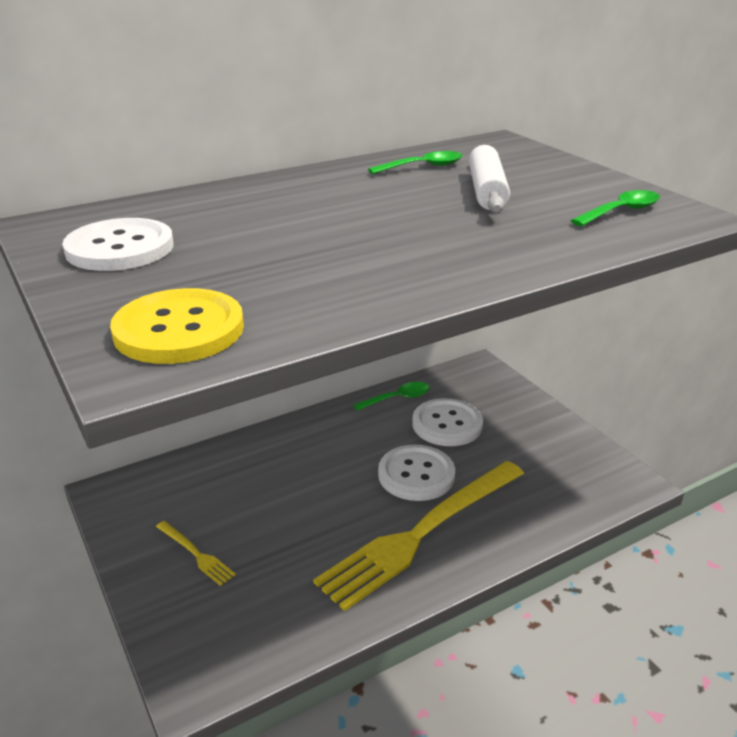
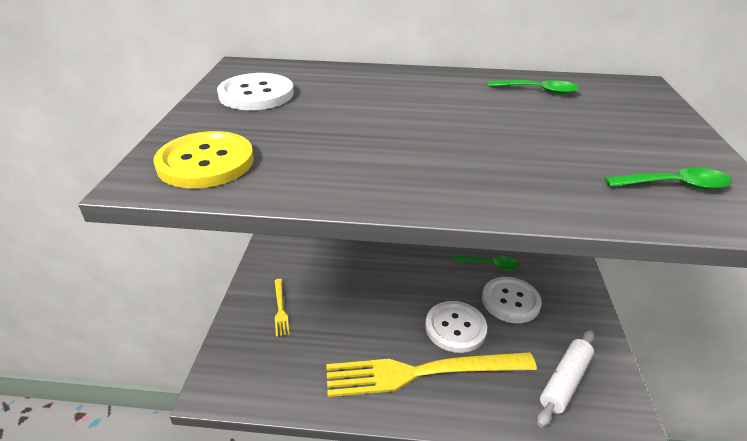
camera: 35 degrees right, 5 degrees up
white rolling pin [469,145,510,213] -> white rolling pin moved to [537,330,595,427]

